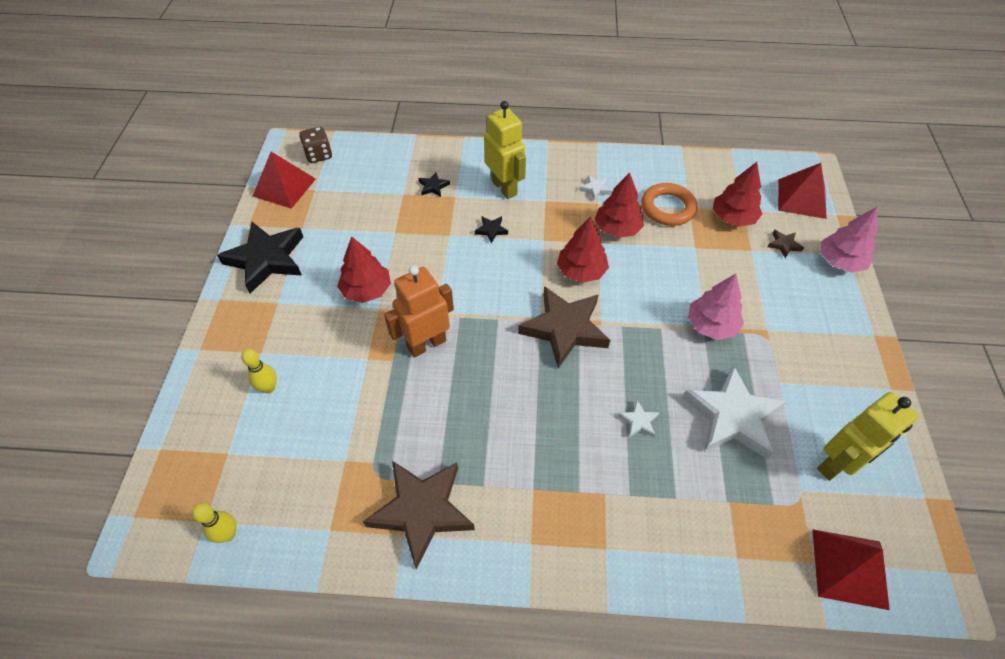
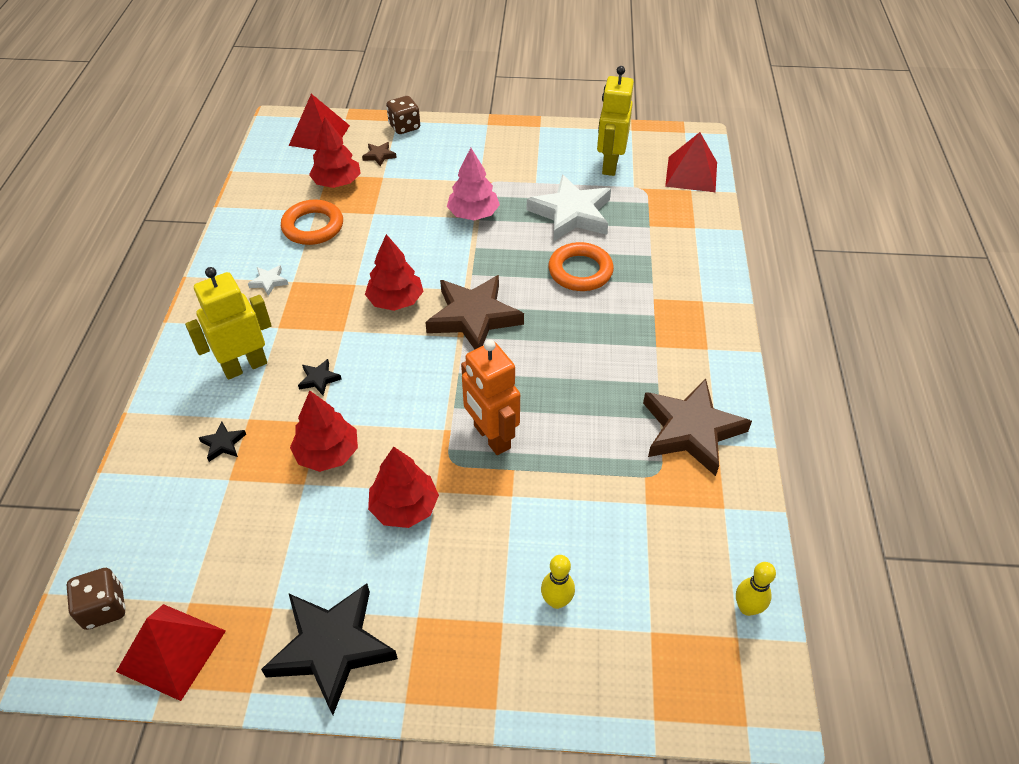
camera: 90 degrees left, 5 degrees down
red tree [595,173,644,238] -> red tree moved to [290,391,358,472]
white star [618,400,660,438] -> orange ring [548,242,614,291]
yellow robot [817,392,919,481] -> yellow robot turned 135 degrees counterclockwise [597,66,634,176]
pink tree [821,206,878,273] -> brown dice [386,96,420,134]

